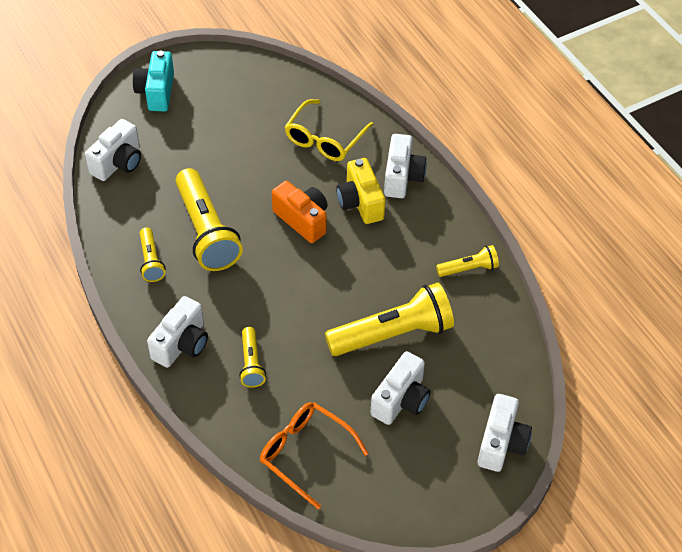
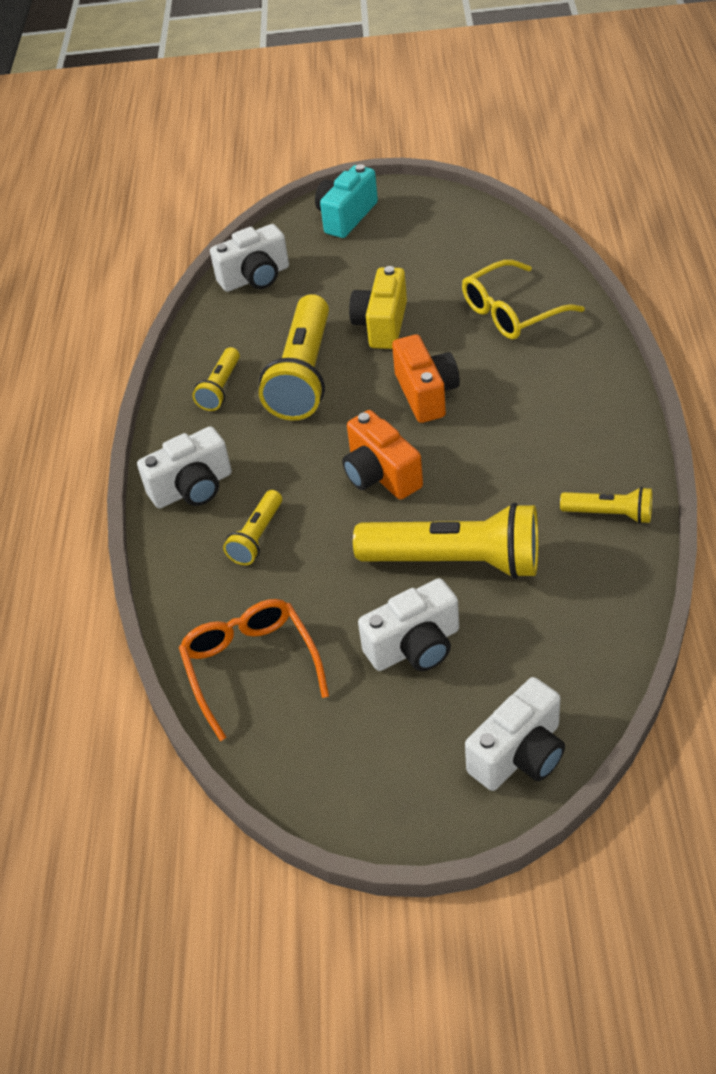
camera: 35 degrees right, 5 degrees down
yellow camera [336,158,385,224] -> yellow camera moved to [349,266,407,349]
white camera [384,134,427,198] -> none
none -> orange camera [342,410,423,500]

